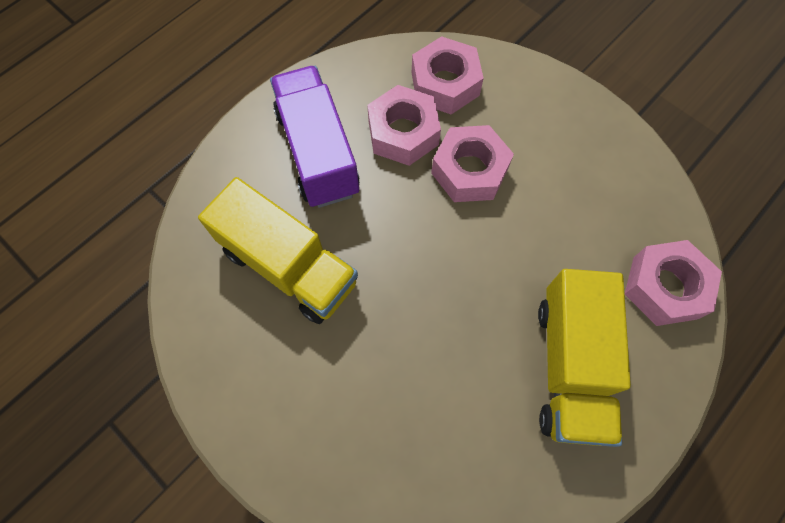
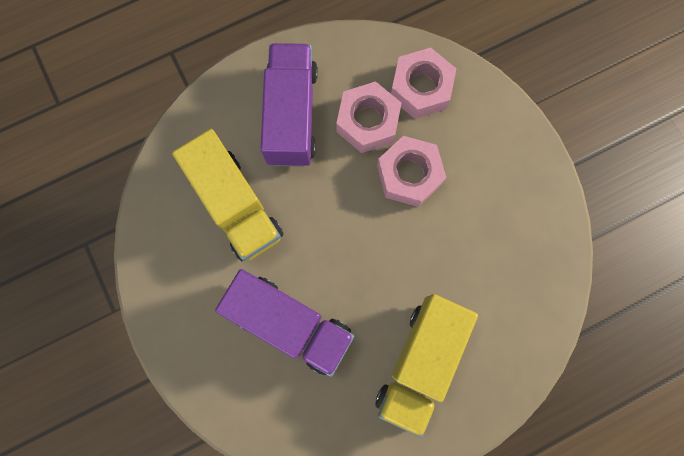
camera: 20 degrees right, 10 degrees up
pink nut [625,240,722,326] -> none
none -> purple truck [215,269,354,377]

